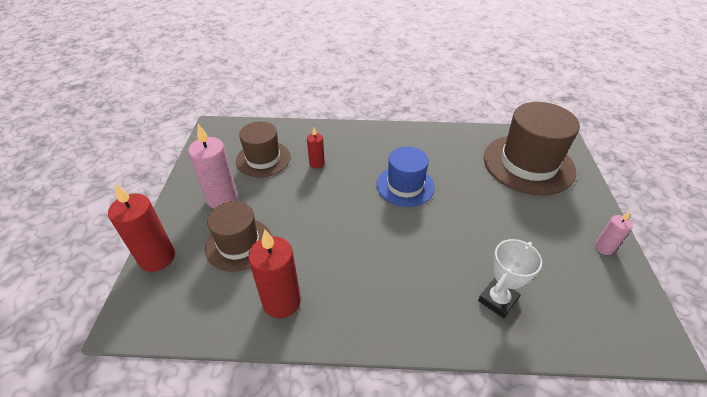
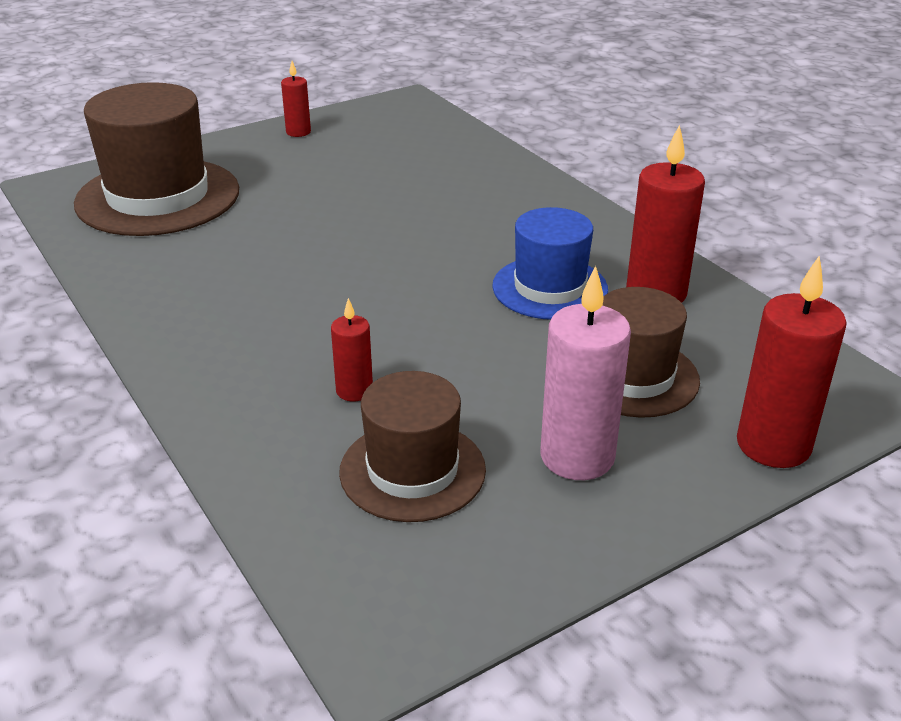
camera: 125 degrees left, 10 degrees down
blue hat [376,146,435,207] -> blue hat moved to [492,207,608,320]
white trophy [478,239,542,318] -> none
pink candle [595,211,633,255] -> red candle [281,61,311,137]

